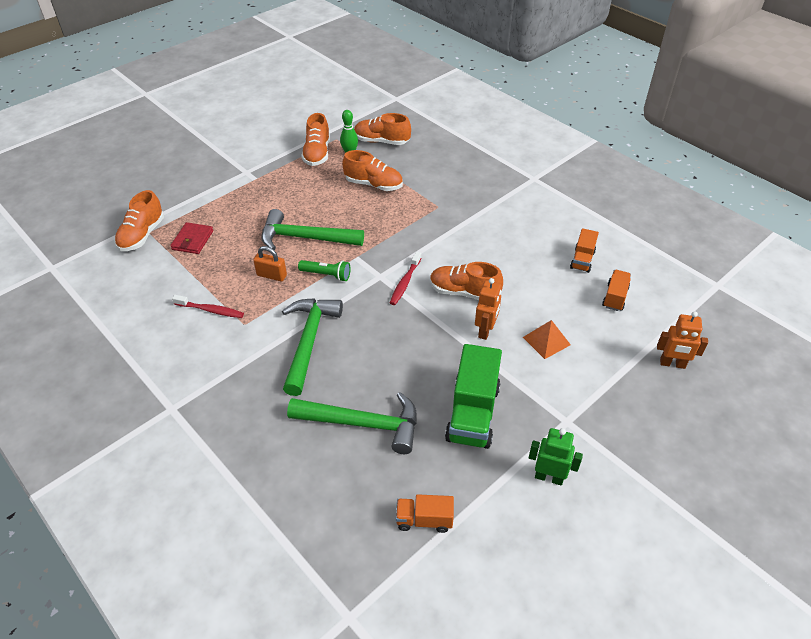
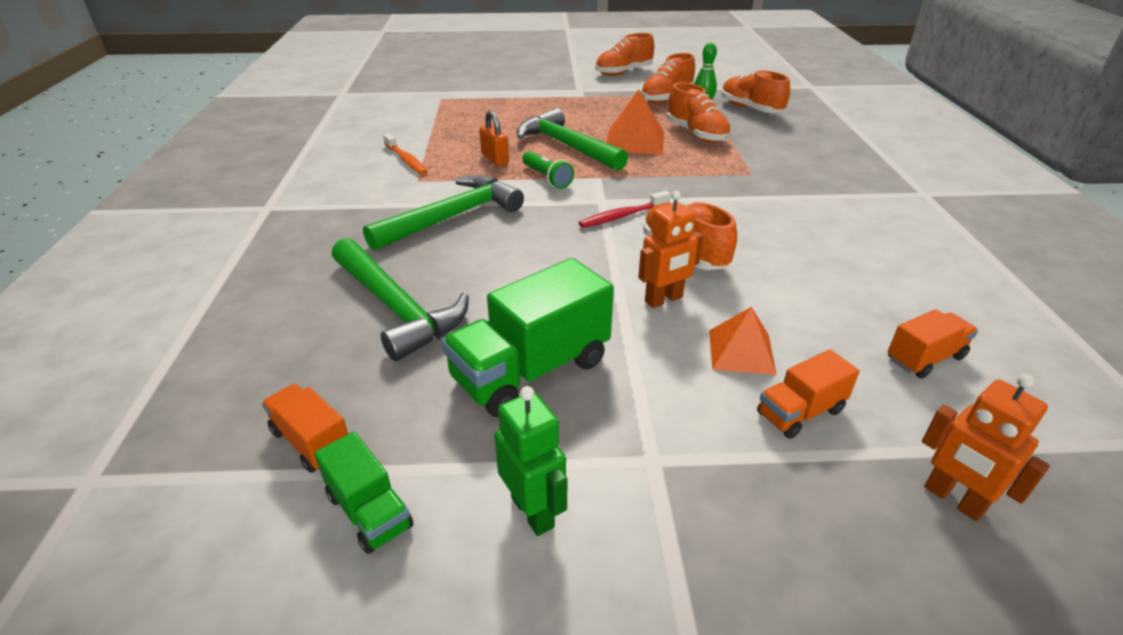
camera: 40 degrees right, 10 degrees down
orange shoe [115,190,164,251] -> orange shoe moved to [595,33,654,76]
red wallet [170,222,213,254] -> none
red toothbrush [172,295,244,318] -> orange toothbrush [383,133,428,175]
orange truck [570,228,599,273] -> orange truck moved to [757,349,859,439]
none -> green truck [314,432,414,554]
none -> orange pyramid [606,89,664,155]

